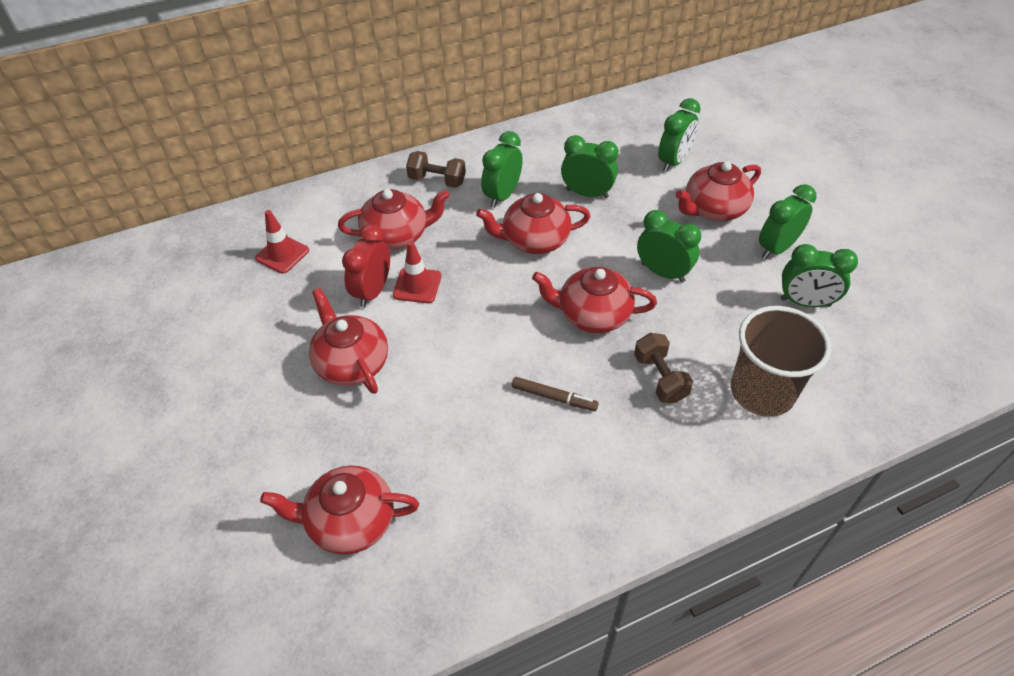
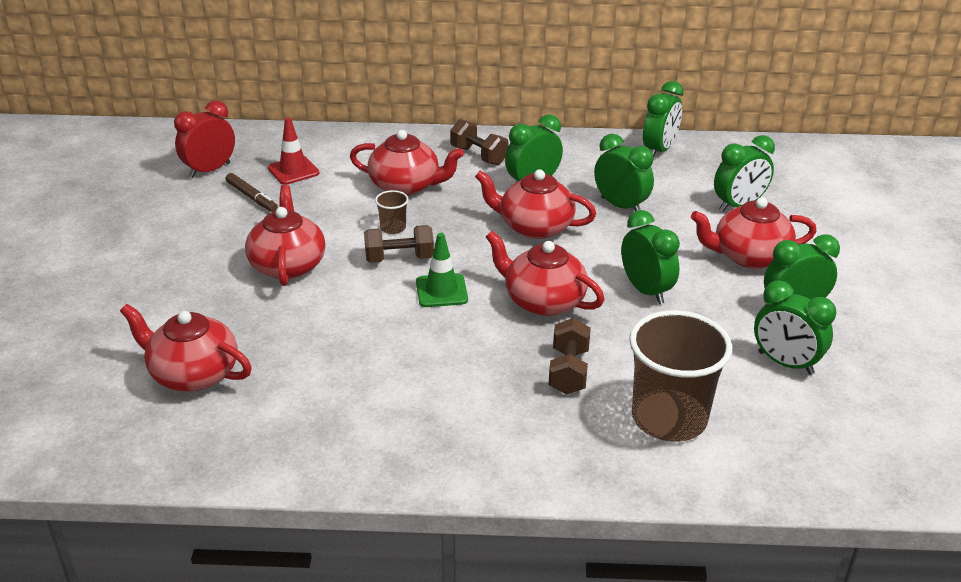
camera: 25 degrees right, 15 degrees down
red clock [342,224,390,308] -> red clock moved to [174,100,235,178]
red traffic cone [393,241,442,303] -> brown cup [375,190,409,234]
brown marker [512,377,599,411] -> brown marker moved to [226,173,278,212]
none -> brown dumbbell [364,225,434,263]
none -> green traffic cone [416,233,468,307]
none -> green clock [643,81,684,158]

